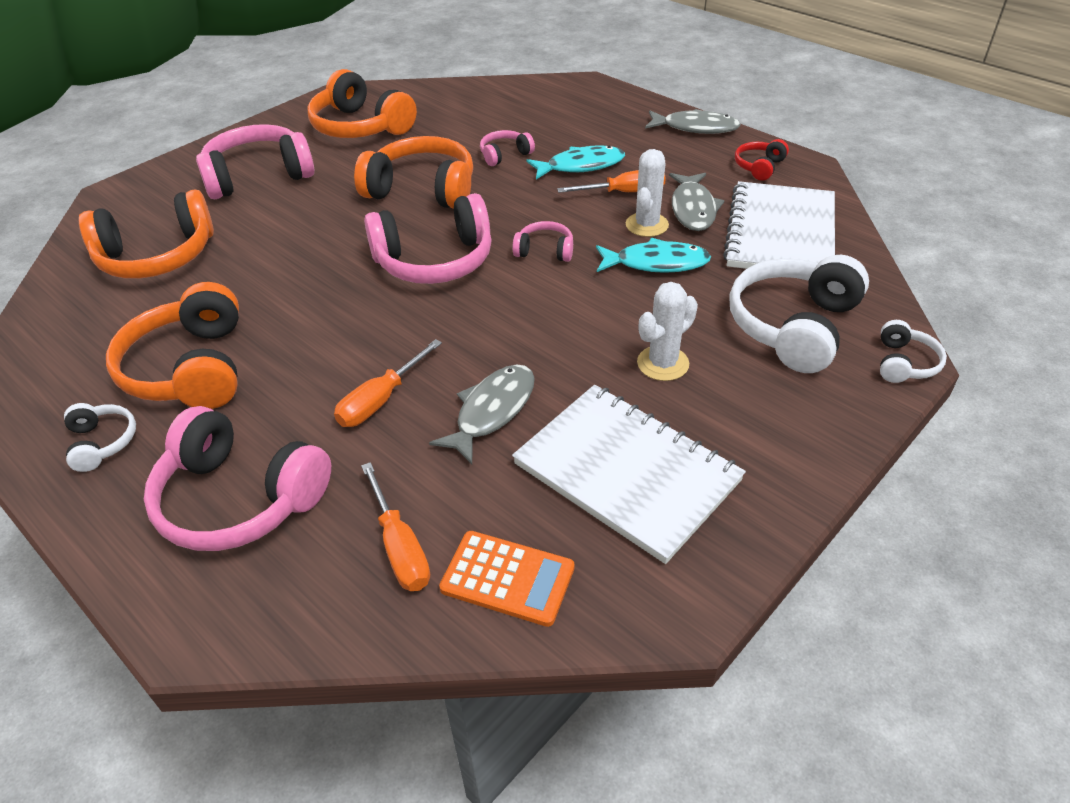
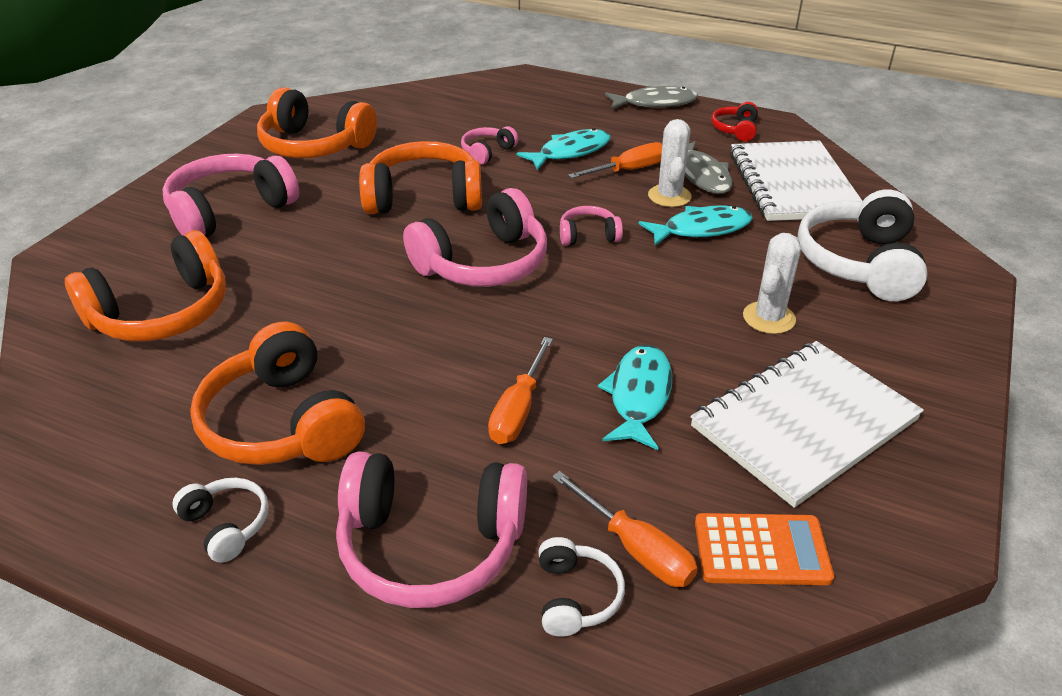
camera: 20 degrees left, 5 degrees down
grey fish [429,364,535,464] -> turquoise fish [598,345,672,450]
white notebook [512,385,746,564] -> white notebook turned 60 degrees counterclockwise [691,341,924,508]
white headphones [880,320,947,383] -> white headphones moved to [538,537,625,637]

